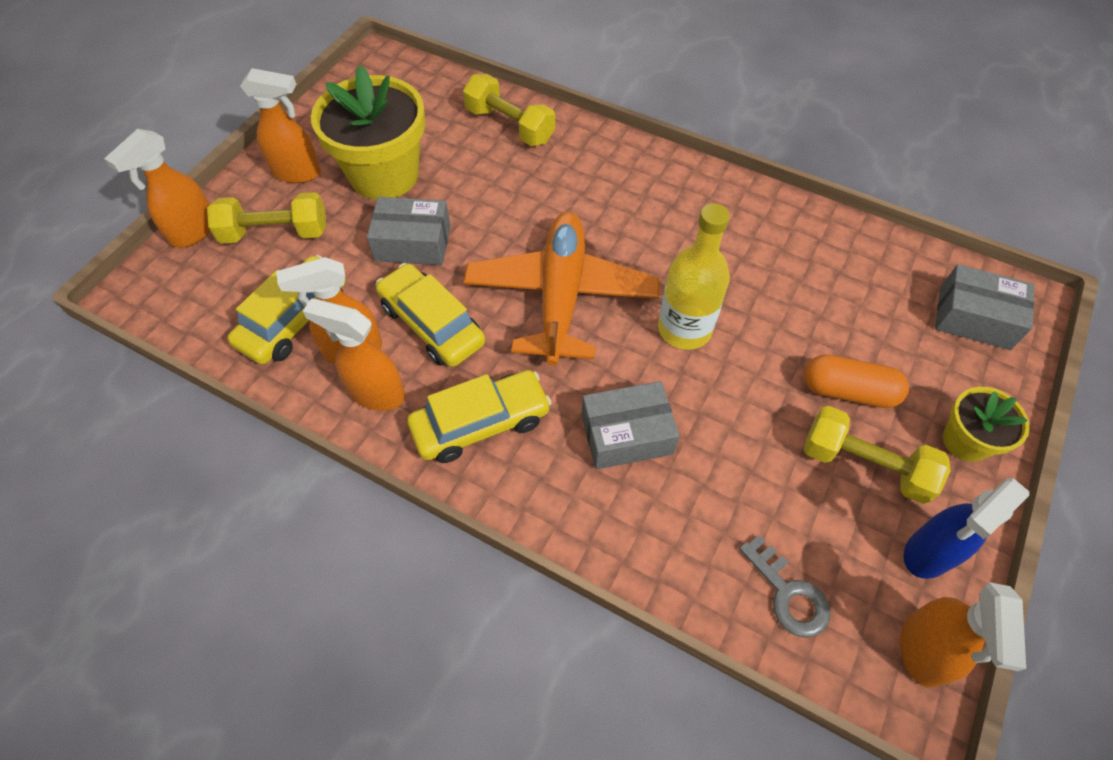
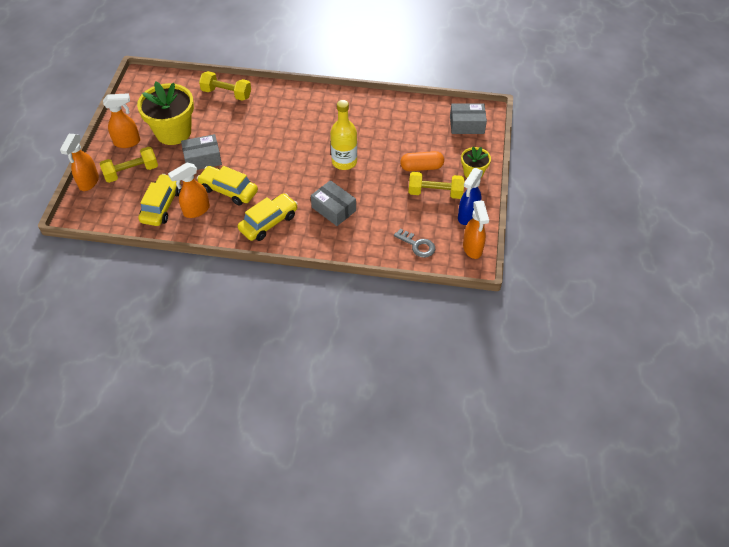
camera: 20 degrees left, 5 degrees down
orange spray bottle [303,299,405,411] -> none
orange plane [463,212,659,366] -> none
grey box [582,381,680,469] -> grey box turned 75 degrees clockwise [311,180,356,226]

